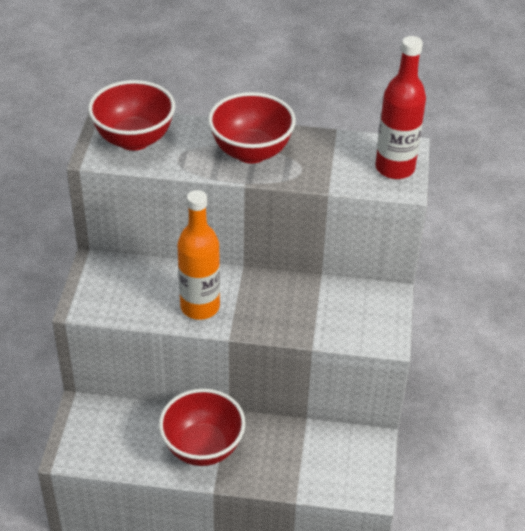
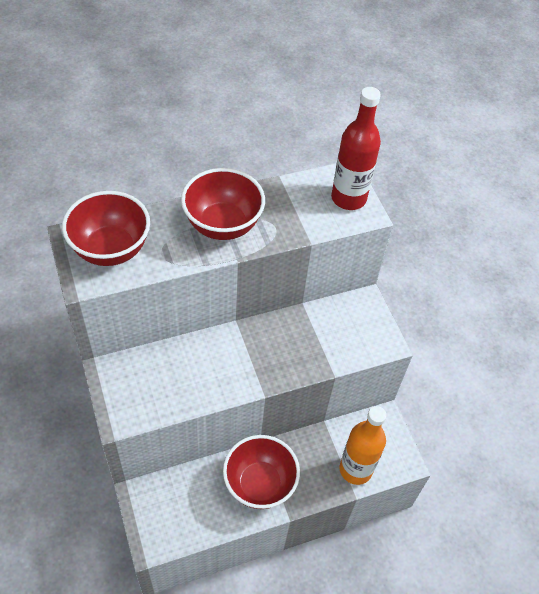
camera: 30 degrees left, 10 degrees up
orange bottle [177,190,220,320] -> orange bottle moved to [340,406,387,485]

